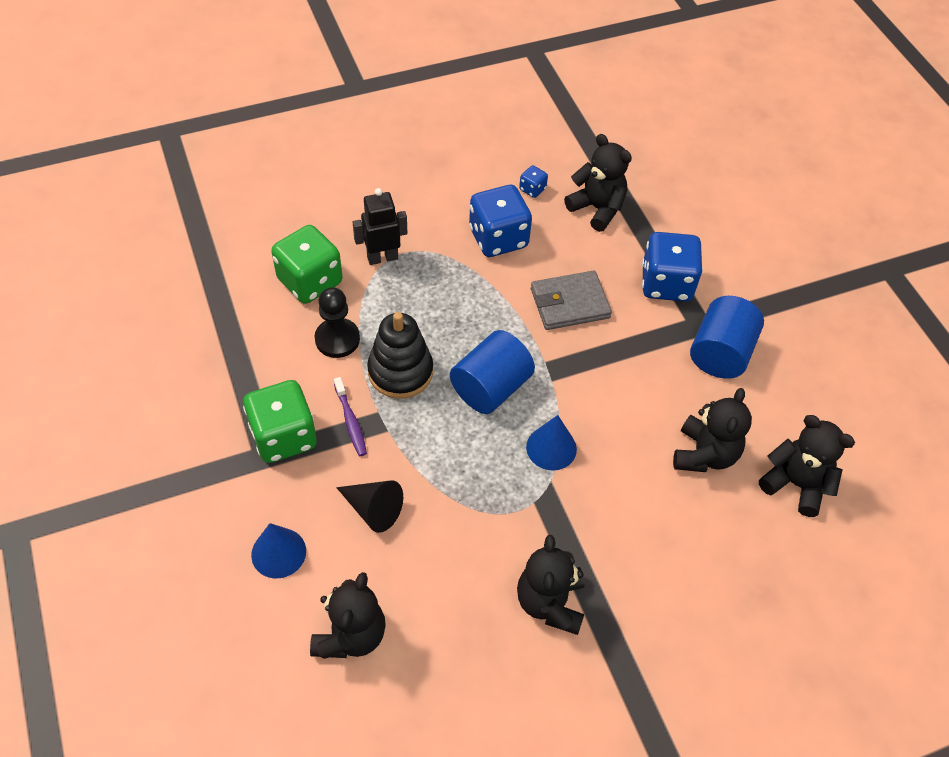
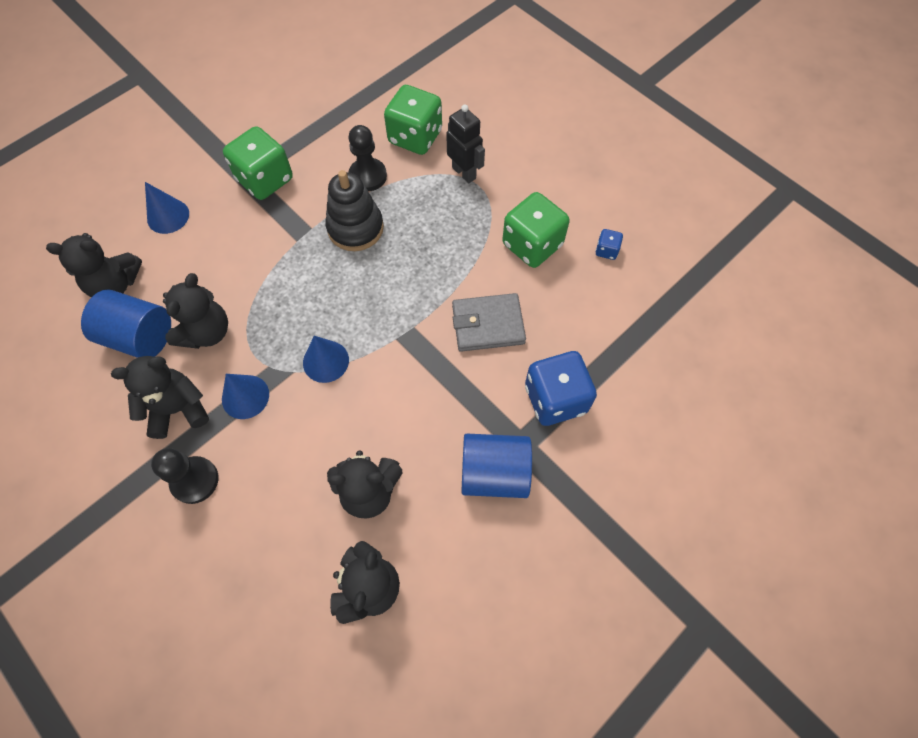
camera: 70 degrees right, 10 degrees up
purple toothbrush [334,377,367,456] -> none
black cone [336,481,403,533] -> none
blue cylinder [450,330,535,414] -> blue cylinder moved to [81,289,171,358]
blue dice [469,185,532,257] -> green dice [502,192,570,268]
grey wallet [531,271,612,330] -> grey wallet turned 60 degrees counterclockwise [452,293,526,352]
black teddy bear [564,134,632,232] -> black teddy bear moved to [163,273,228,349]
none -> black pawn [151,448,218,504]
none -> blue cone [222,374,269,419]

